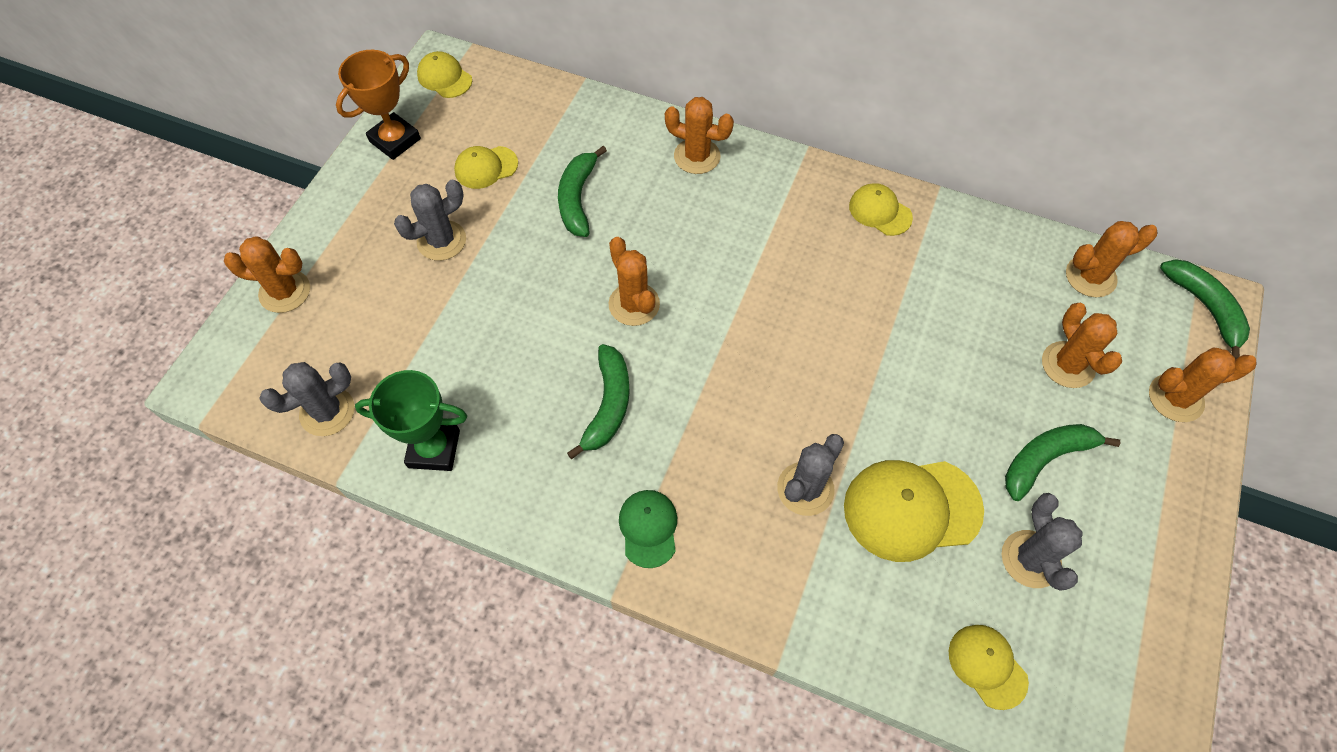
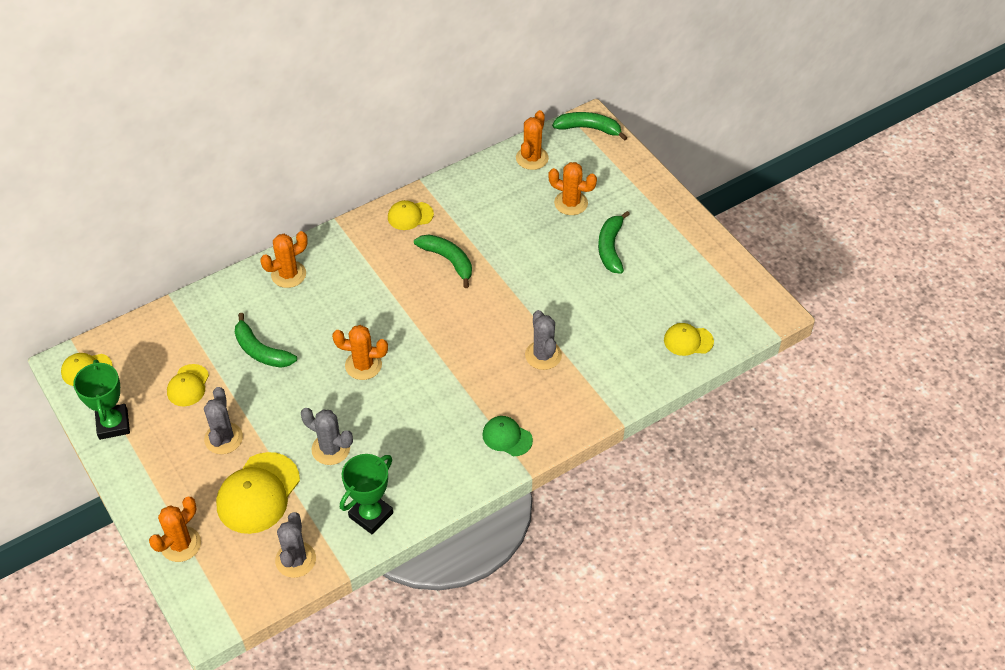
camera: 55 degrees left, 10 degrees down
orange trophy [336,50,421,160] -> green trophy [73,359,130,440]
green banana [567,344,630,459] -> green banana moved to [414,234,472,288]
yellow cap [844,460,984,562] -> yellow cap moved to [216,452,300,534]
grey cactus [1002,493,1083,591] -> grey cactus moved to [301,408,353,465]
orange cactus [1149,347,1256,422] -> none

